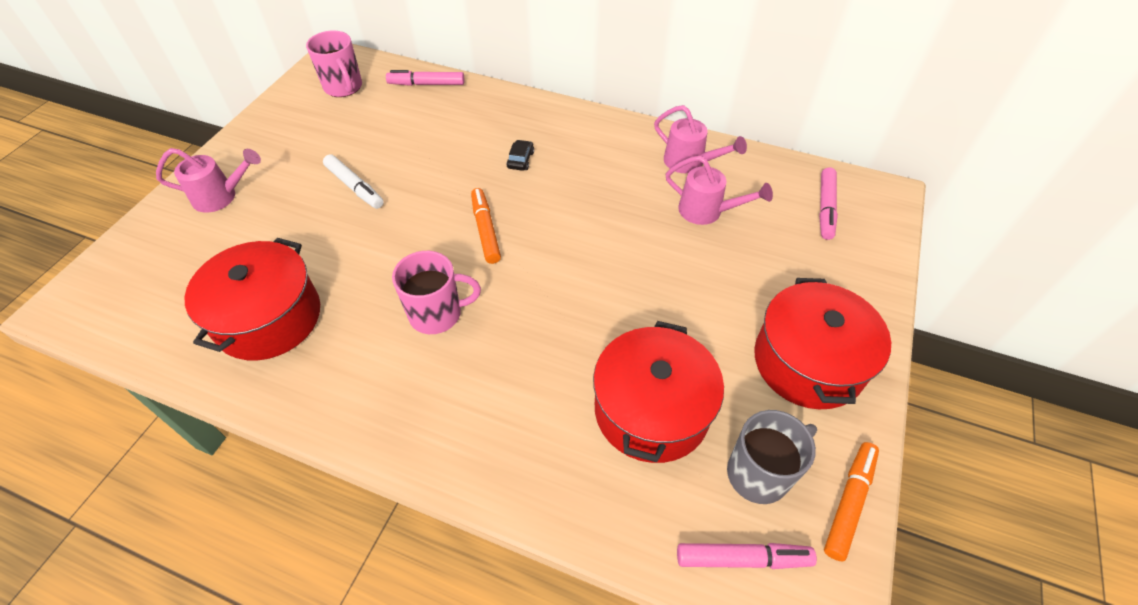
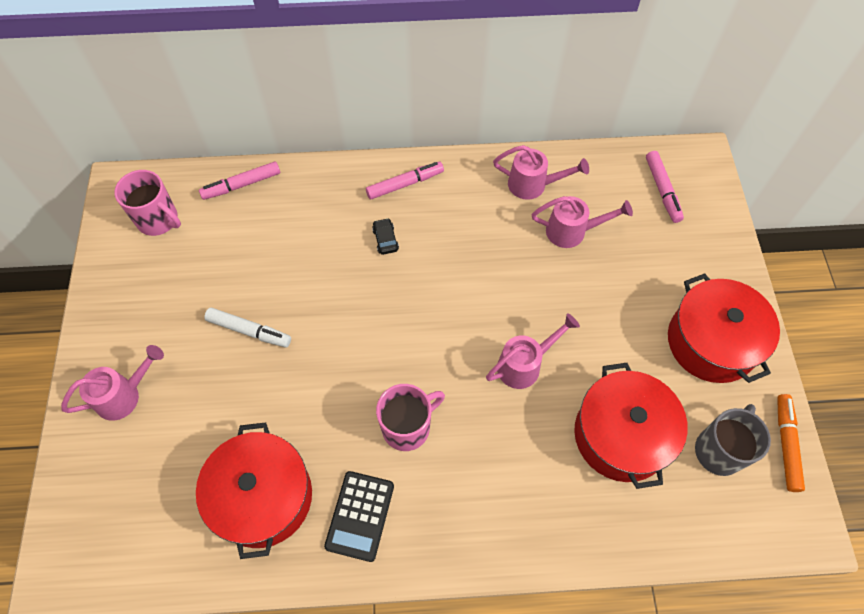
camera: 25 degrees left, 10 degrees up
orange marker [471,188,501,264] -> none
pink marker [677,543,817,569] -> pink marker moved to [366,162,444,200]
none -> black calculator [324,471,394,562]
none -> pink watering can [486,313,580,389]

